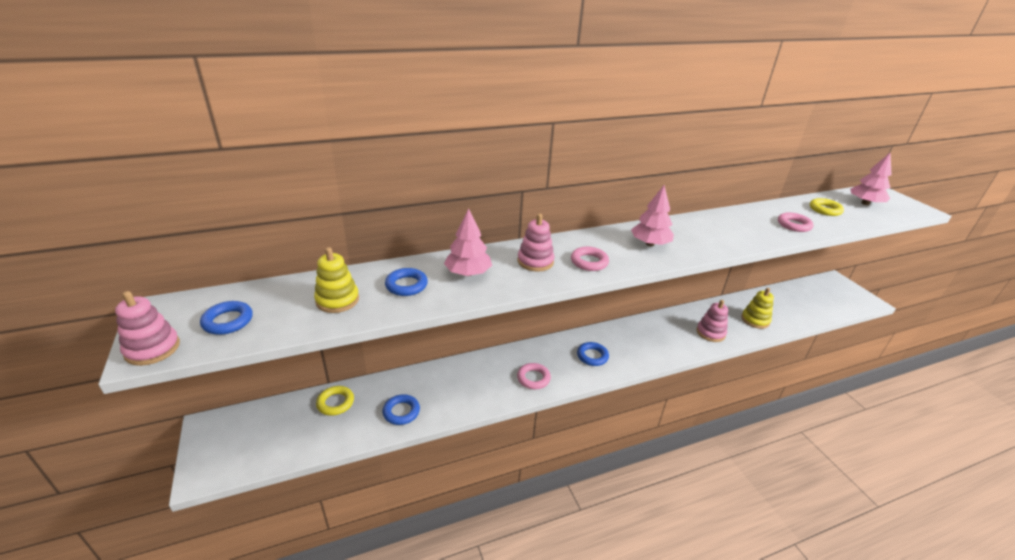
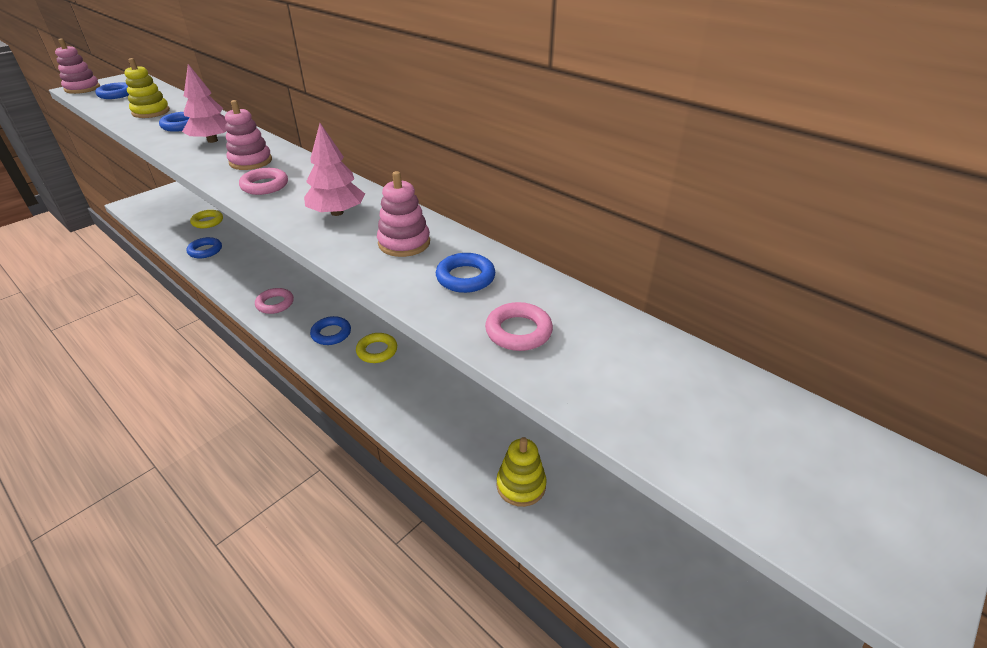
camera: 65 degrees right, 5 degrees up
pink stacking toy [697,300,728,342] -> pink stacking toy moved to [377,171,430,257]
yellow ring [810,198,844,216] -> yellow ring moved to [356,333,397,363]
pink tree [850,153,891,205] -> none
none -> blue ring [436,253,495,293]

